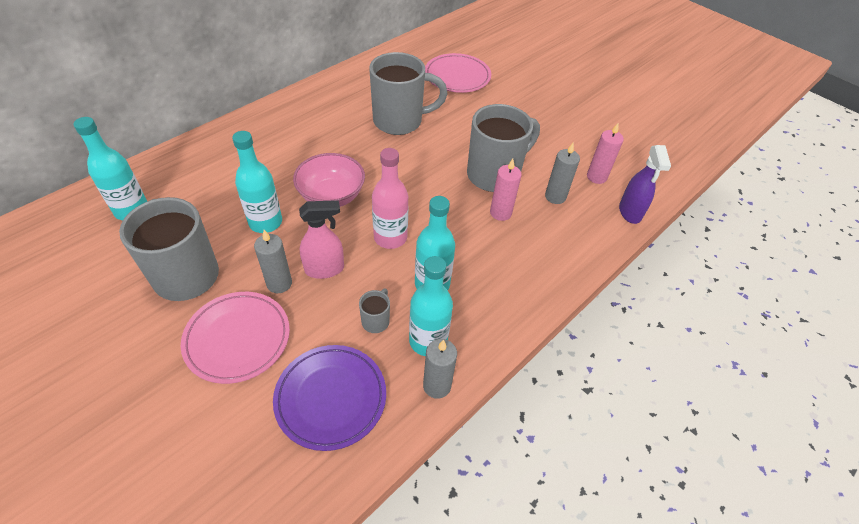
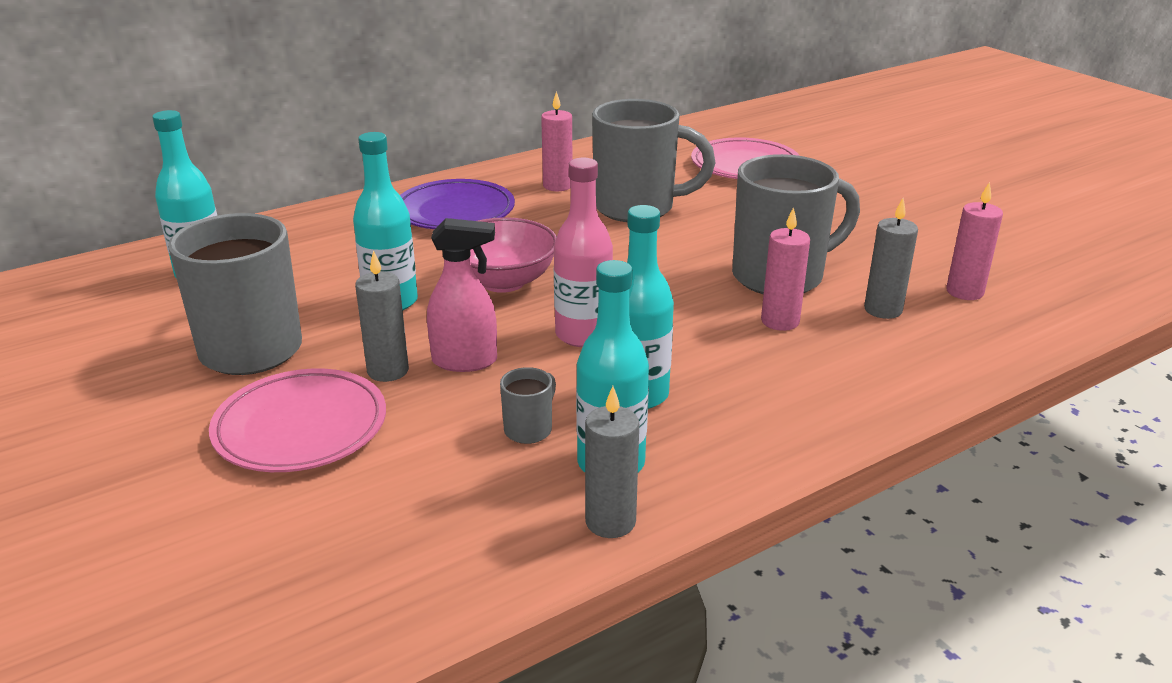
camera: 15 degrees right, 20 degrees down
purple plate [273,345,386,451] -> purple plate moved to [400,179,515,229]
purple spray bottle [619,145,671,224] -> none
none -> pink candle [541,91,572,191]

